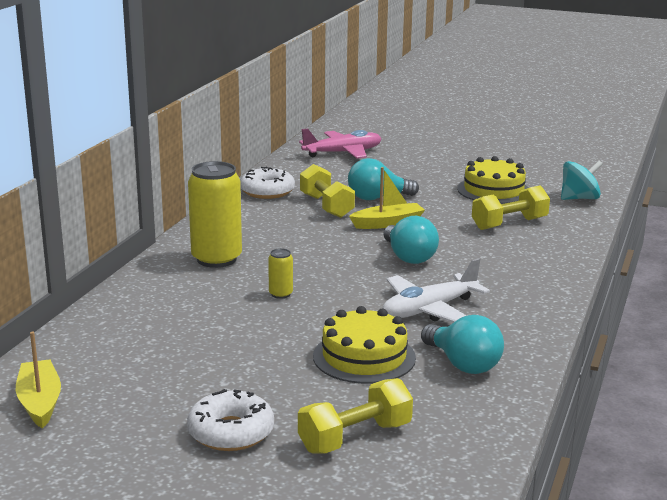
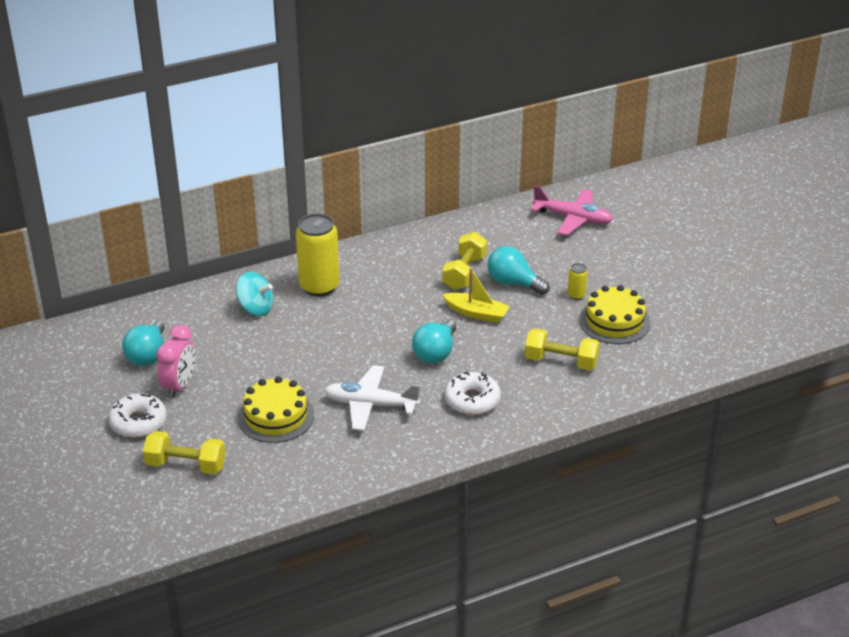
camera: 45 degrees right, 15 degrees up
yellow boat [16,332,61,429] -> none
white donut [240,167,295,199] -> white donut moved to [444,372,501,415]
yellow can [268,248,293,299] -> yellow can moved to [567,263,588,300]
turquoise light bulb [421,315,504,374] -> turquoise light bulb moved to [122,320,165,366]
turquoise spinning top [561,161,603,200] -> turquoise spinning top moved to [236,272,274,316]
none -> pink clock [156,325,196,398]

